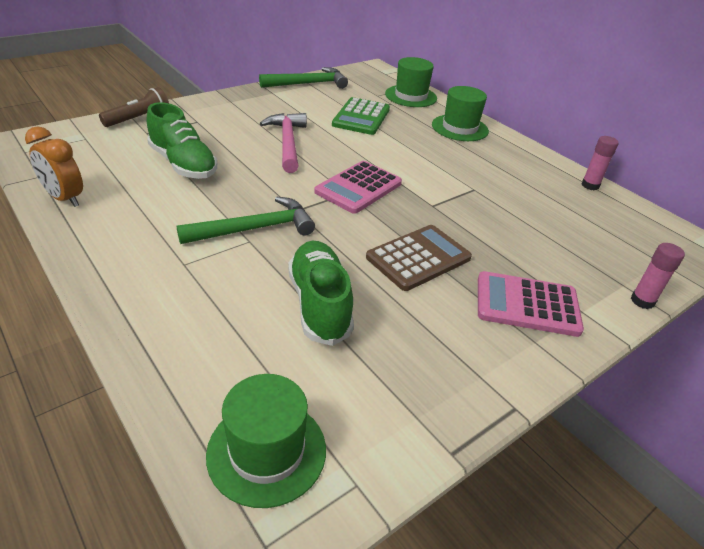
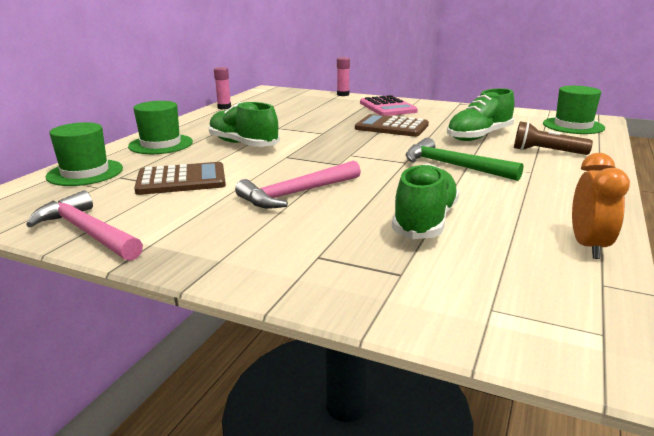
camera: 115 degrees left, 15 degrees down
brown flashlight [99,87,169,127] -> brown flashlight moved to [514,121,593,155]
green hammer [259,67,348,89] -> pink hammer [26,190,143,261]
pink calculator [314,161,402,214] -> none
green calculator [332,97,390,135] -> brown calculator [134,162,226,195]
none -> green shoe [208,102,280,147]

